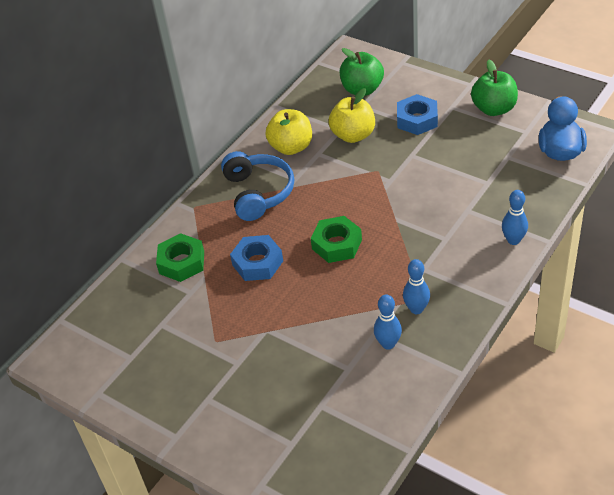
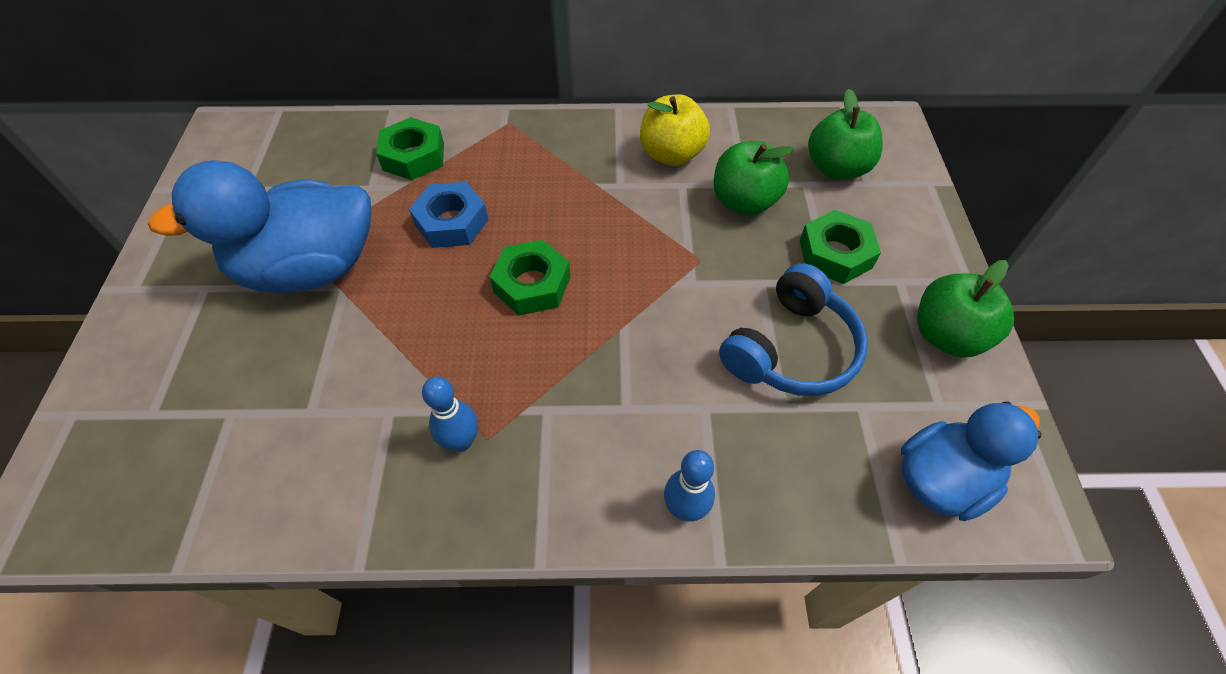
camera: 50 degrees right, 10 degrees up
blue headphones [221,151,294,221] -> blue headphones moved to [719,263,868,396]
yellow apple [329,88,375,143] -> green apple [714,141,794,215]
blue bowling pin [374,294,402,350] -> none
blue nut [397,94,438,135] -> green nut [799,210,881,284]
none -> blue duck [148,160,371,293]

